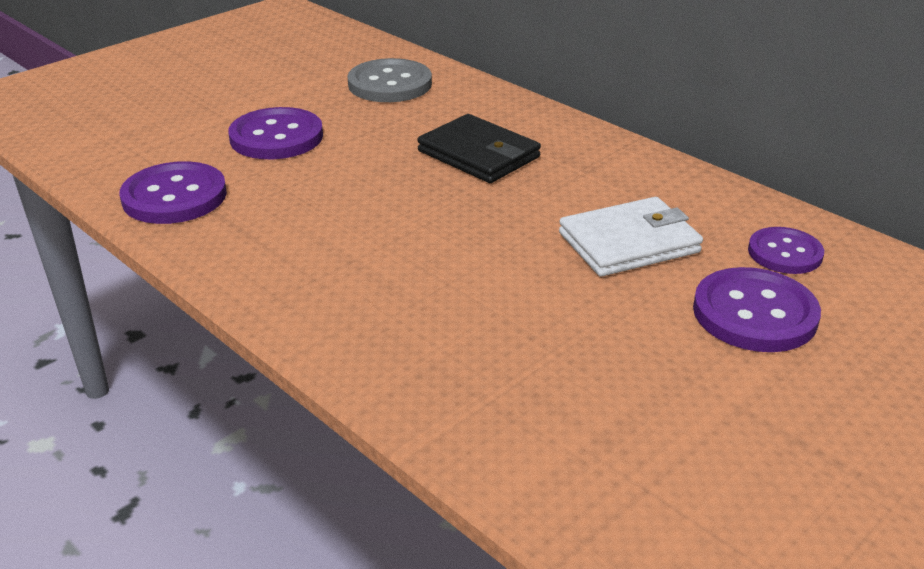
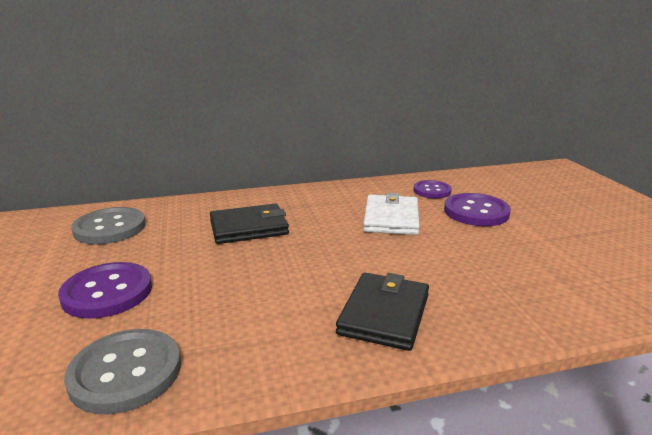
camera: 60 degrees left, 10 degrees down
purple button [119,161,227,224] -> grey button [64,329,181,415]
none -> black wallet [336,273,429,351]

